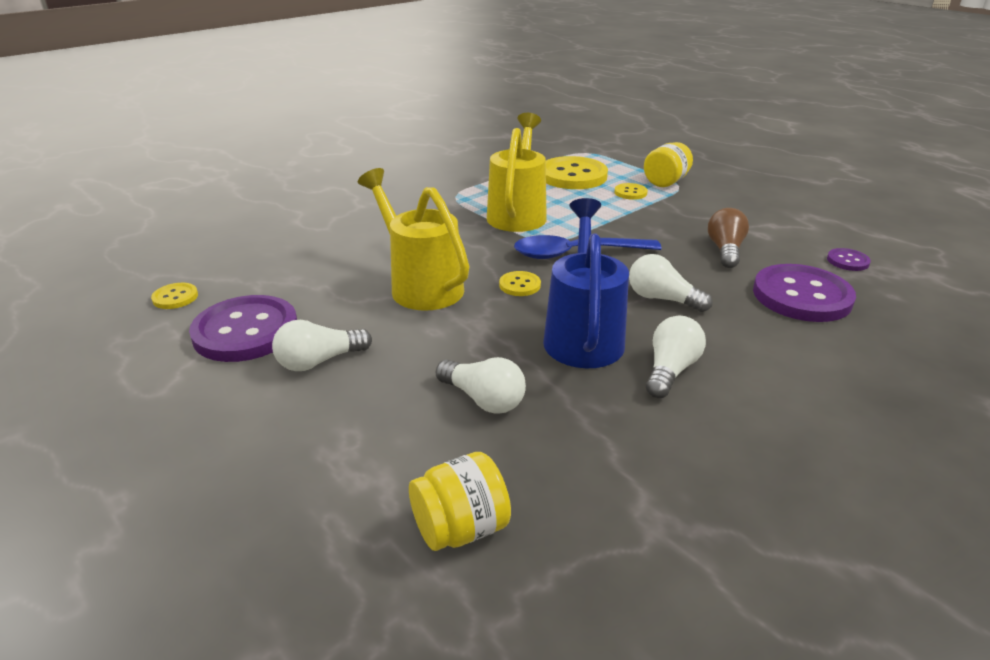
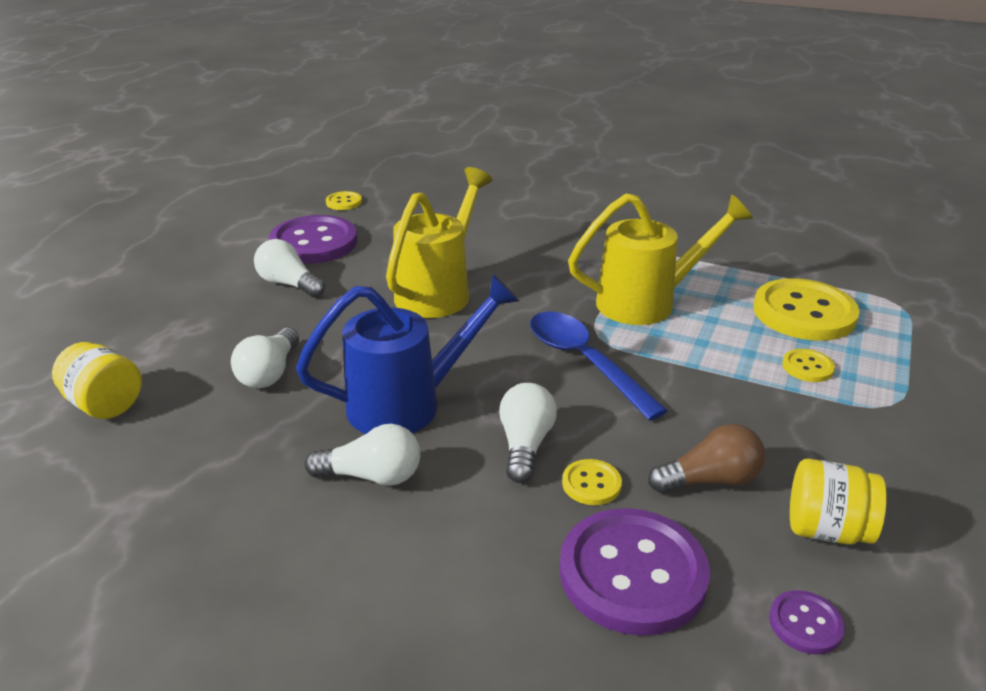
camera: 65 degrees right, 0 degrees up
yellow button [499,271,541,296] -> yellow button moved to [562,459,622,505]
yellow jar [644,142,693,187] -> yellow jar moved to [790,459,887,545]

